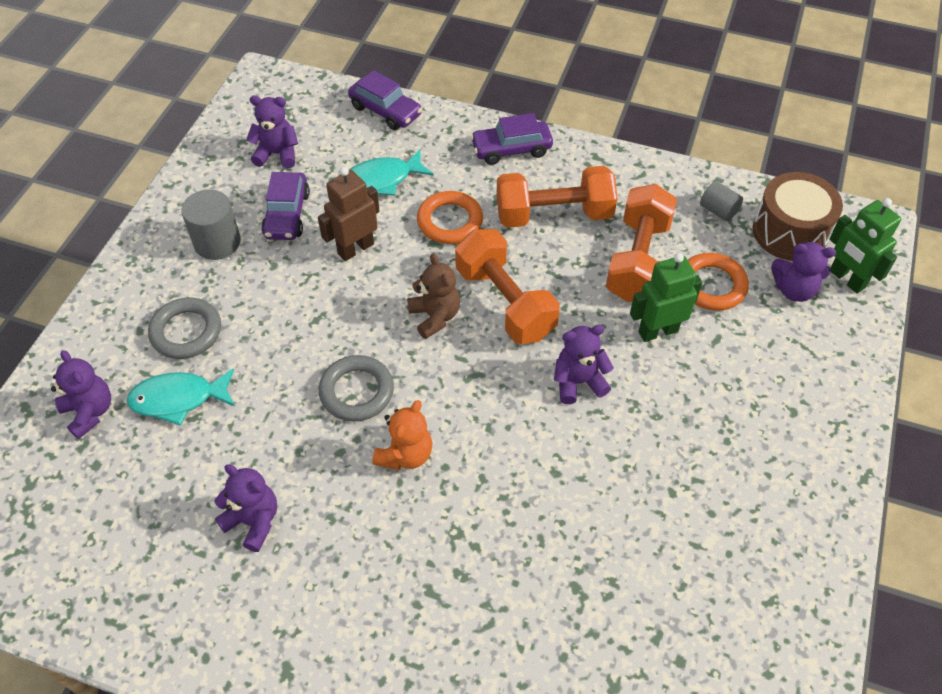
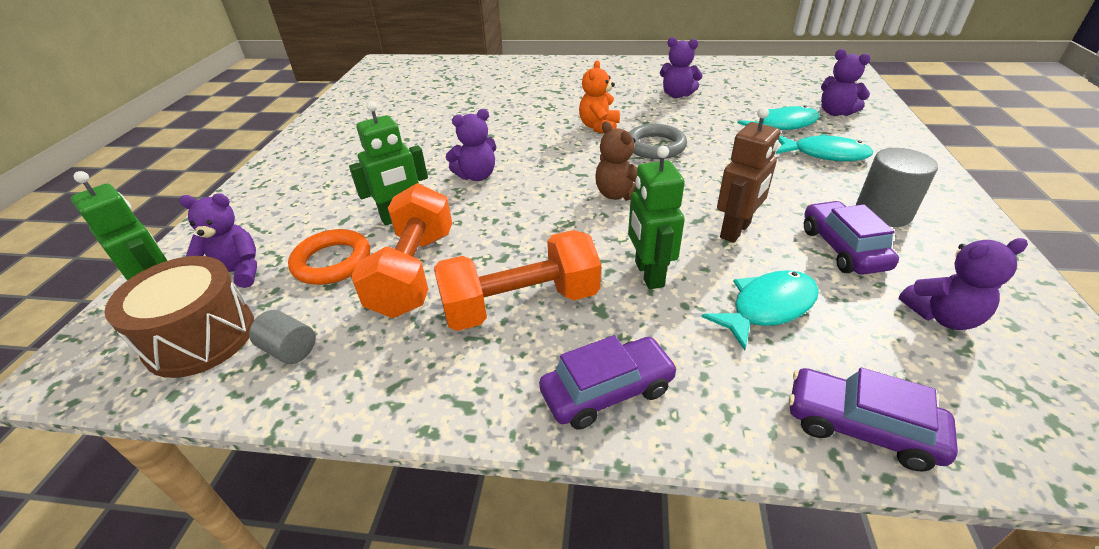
camera: 170 degrees right, 15 degrees down
grey ring [148,298,221,359] -> turquoise fish [776,134,873,161]
orange ring [417,191,483,244] -> green robot [628,146,685,289]
orange dumbbell [455,229,560,344] -> none

